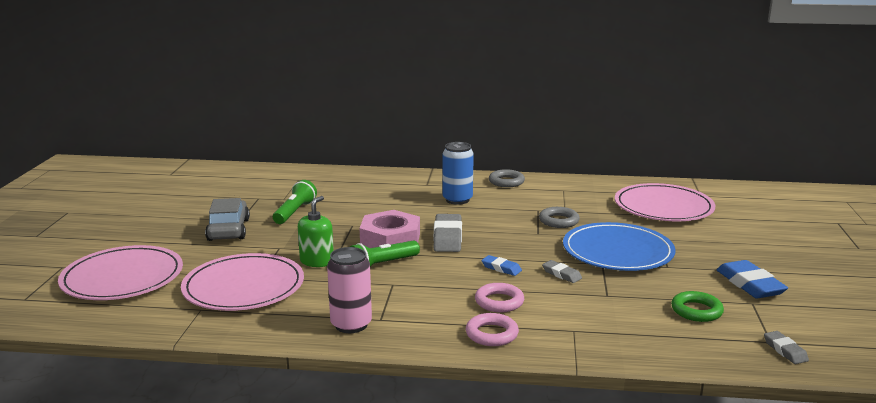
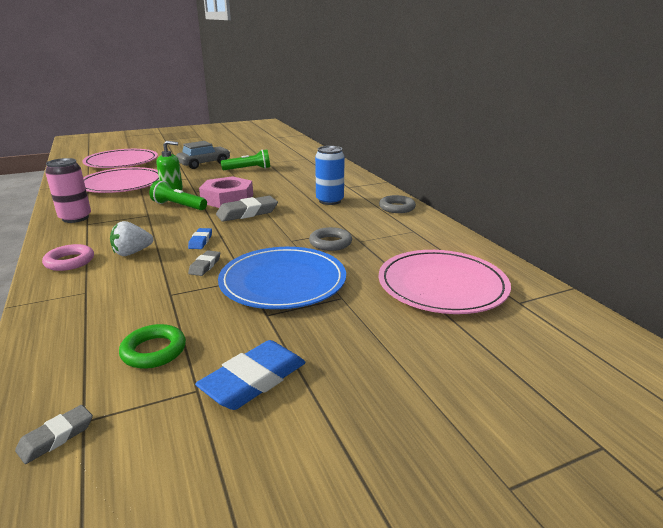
camera: 60 degrees right, 5 degrees up
pink ring [475,283,524,312] -> white strawberry [110,221,153,256]

